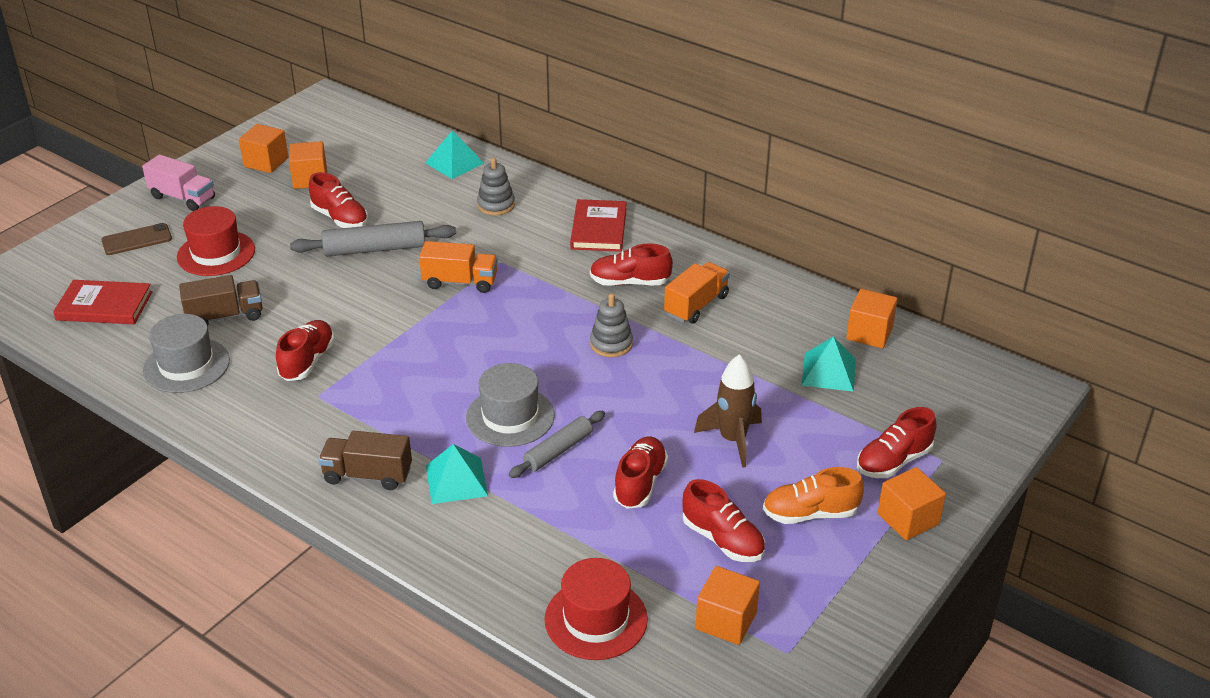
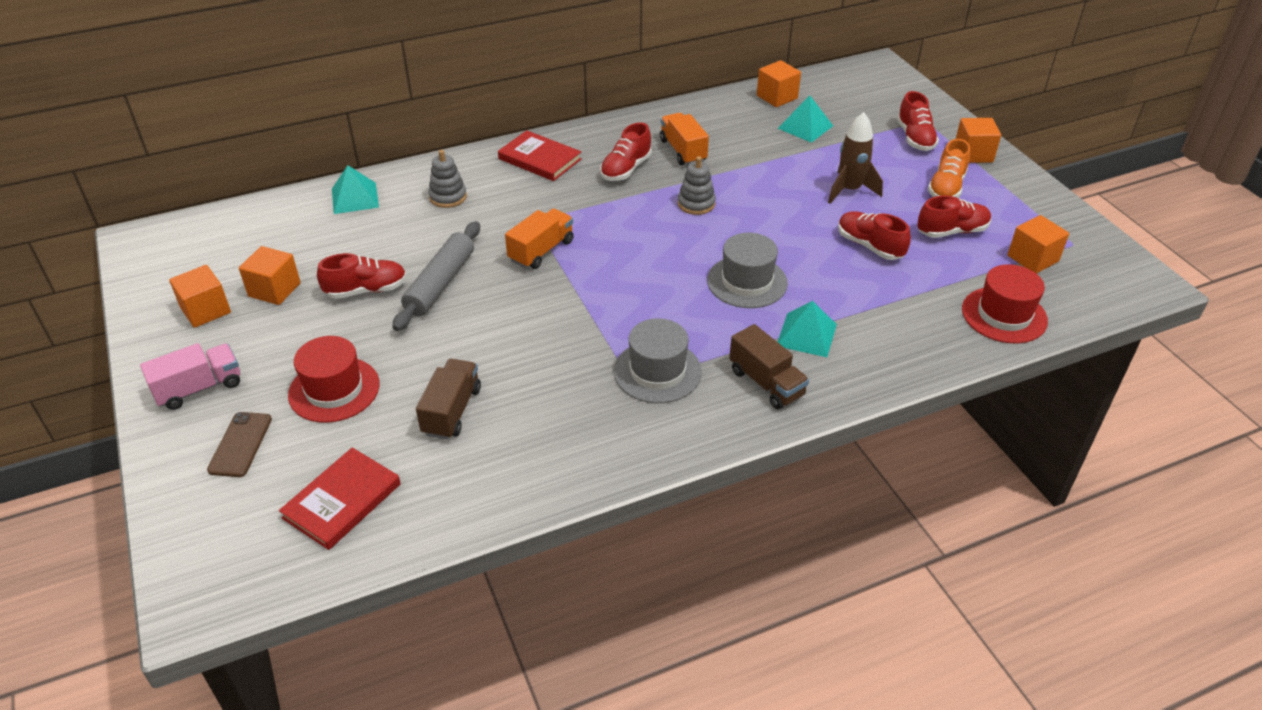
camera: 60 degrees left, 5 degrees up
grey hat [143,314,230,393] -> grey hat moved to [614,318,702,403]
red shoe [276,320,335,381] -> none
brown truck [318,431,412,490] -> brown truck turned 75 degrees counterclockwise [729,324,809,409]
grey rolling pin [509,411,605,478] -> none

